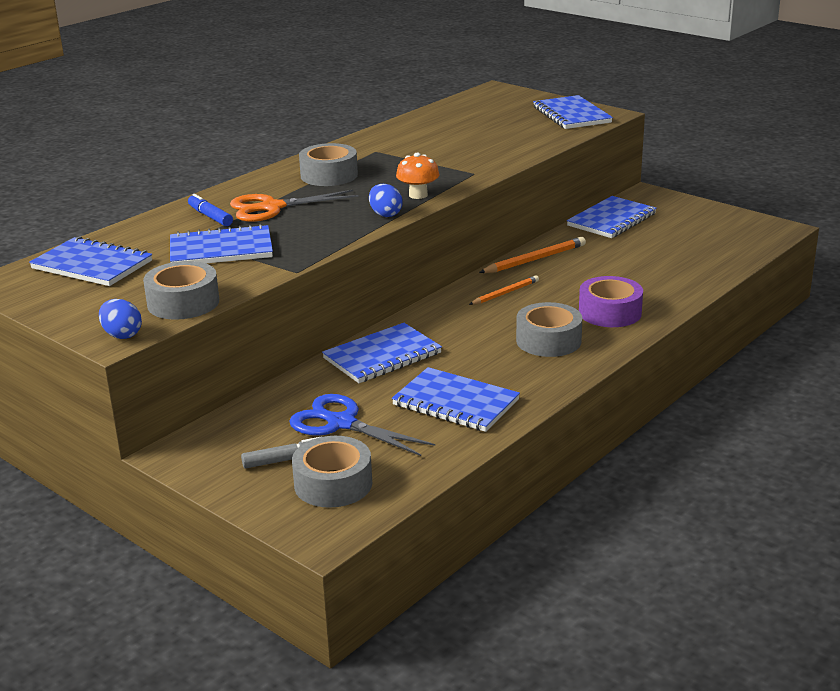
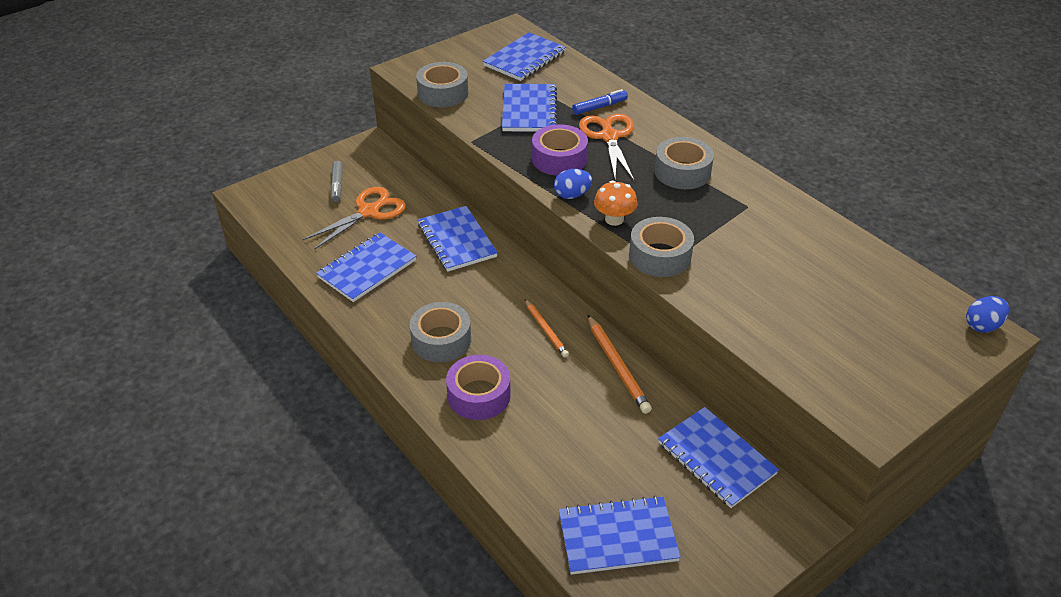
camera: 100 degrees right, 15 degrees up
blue egg [99,299,142,339] -> blue egg moved to [966,296,1009,332]
blue scissors [289,394,435,456] -> orange scissors [303,187,406,250]
grey tape [292,436,372,508] -> grey tape moved to [629,217,694,277]
blue notebook [533,95,613,129] -> blue notebook moved to [559,495,681,575]
none -> purple tape [532,124,588,176]

